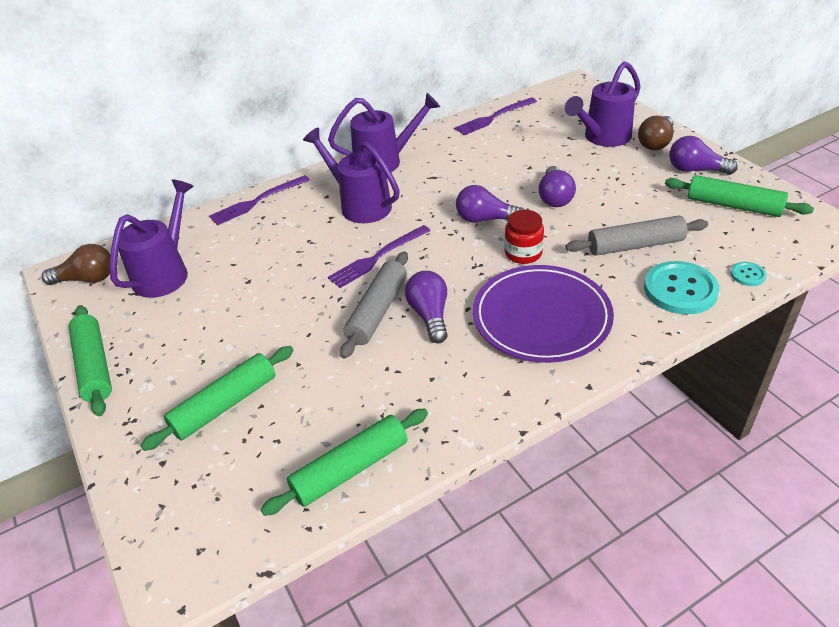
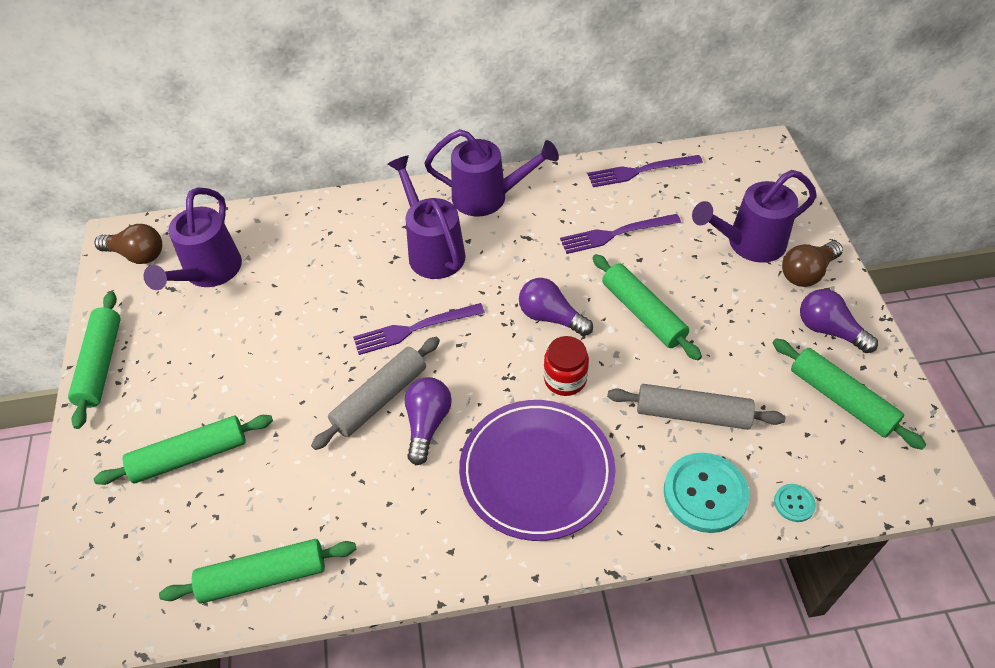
camera: 20 degrees right, 10 degrees up
purple watering can [110,179,194,298] -> purple watering can turned 150 degrees clockwise [143,187,242,290]
purple fork [209,175,310,225] -> purple fork moved to [560,214,681,254]
purple light bulb [538,166,576,207] -> green rolling pin [592,254,702,360]

